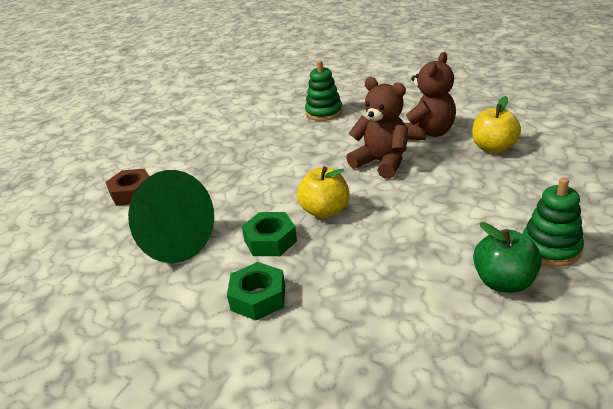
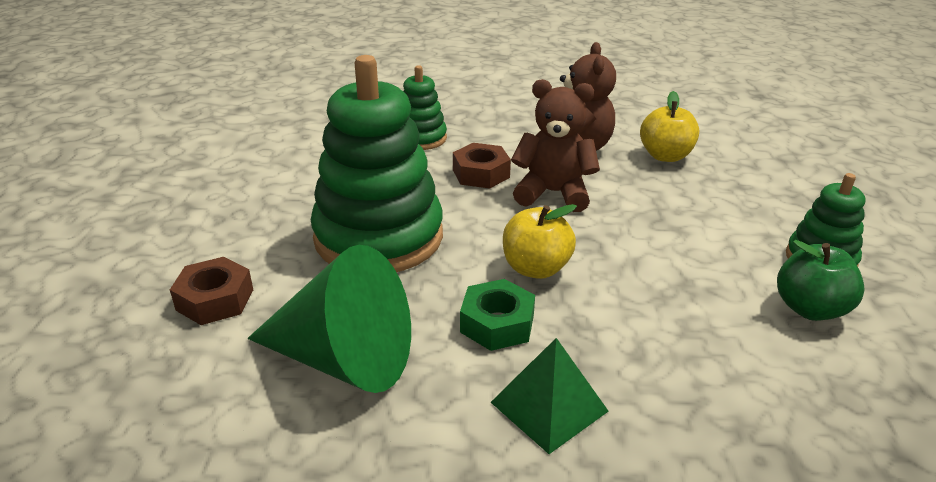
camera: 30 degrees left, 0 degrees up
green nut [227,262,285,320] -> green pyramid [491,338,609,454]
none -> green stacking toy [311,55,443,272]
none -> brown nut [453,143,511,189]

